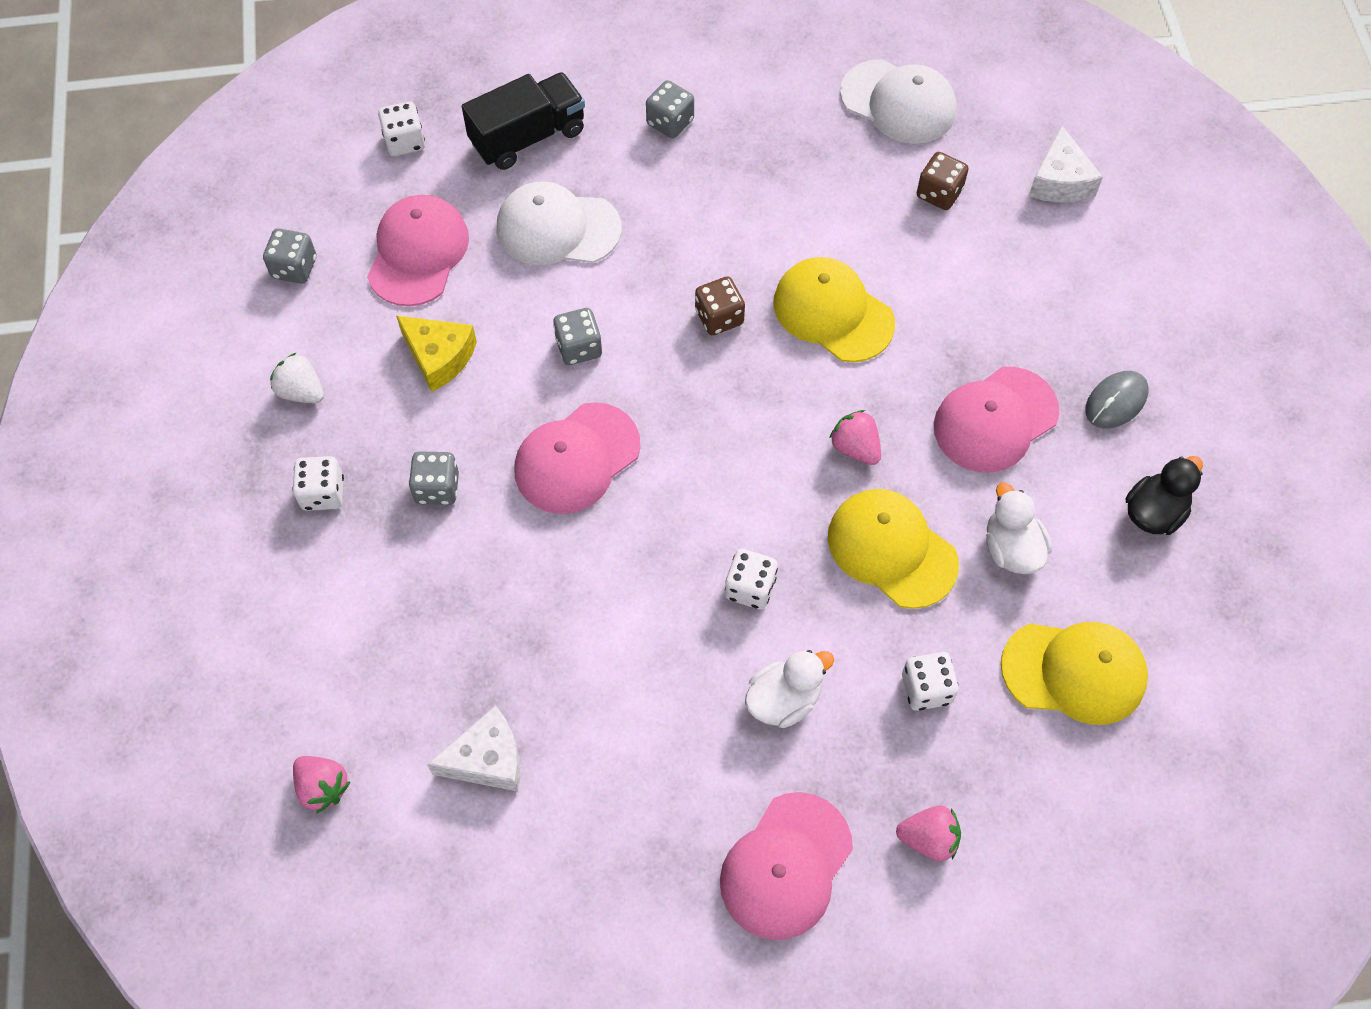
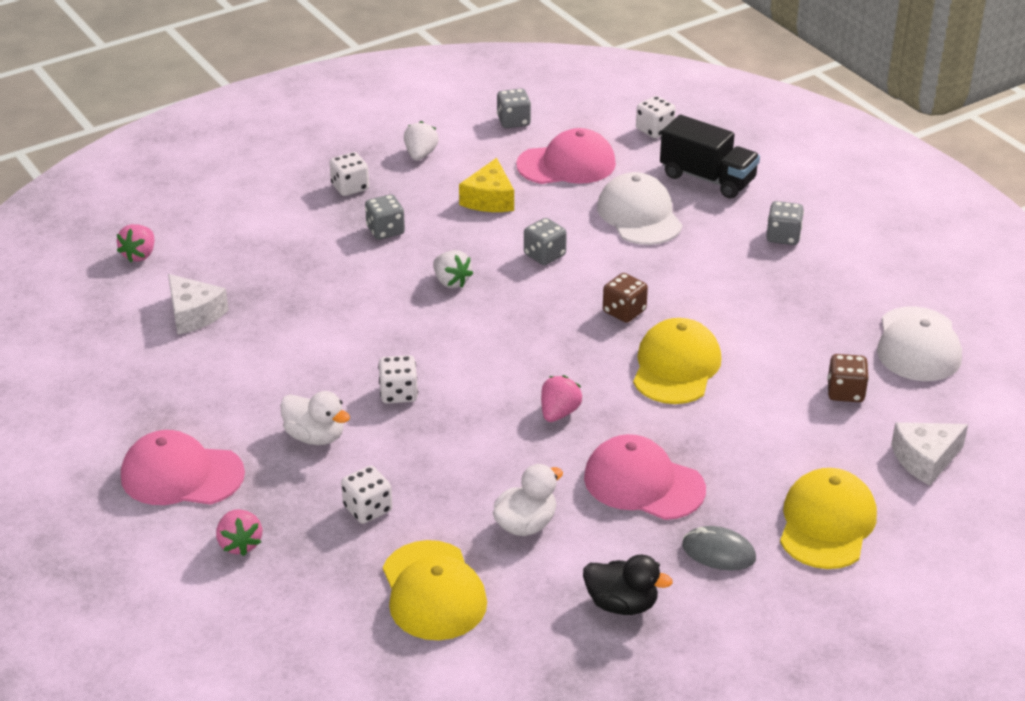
camera: 65 degrees right, 25 degrees down
pink cap [514,402,640,514] -> white strawberry [433,250,473,288]
yellow cap [828,489,959,609] -> yellow cap moved to [780,468,877,569]

